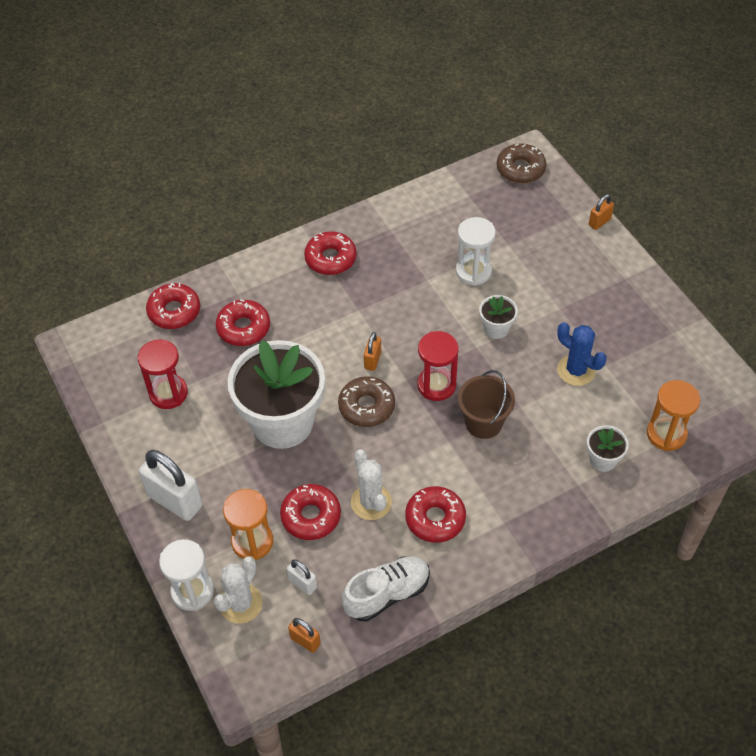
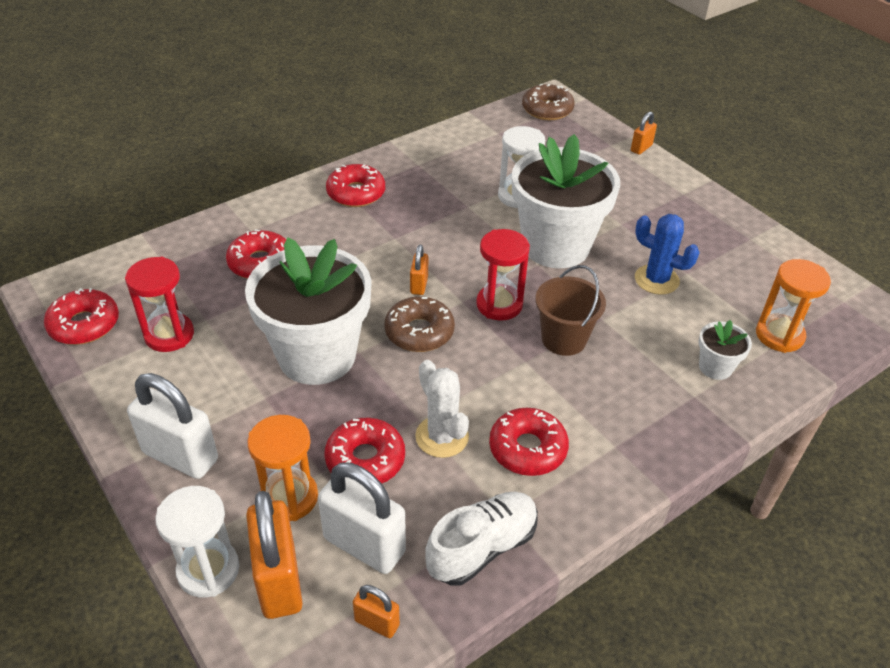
camera: 10 degrees left, 10 degrees down
red donut [146,283,200,329] -> red donut moved to [44,288,119,345]
white cactus [214,556,263,624] -> orange padlock [246,491,303,619]
white padlock [287,559,317,595] -> white padlock [318,462,406,574], size x1.99
white flower pot [479,295,518,339] -> white flower pot [512,134,620,268], size x2.34

